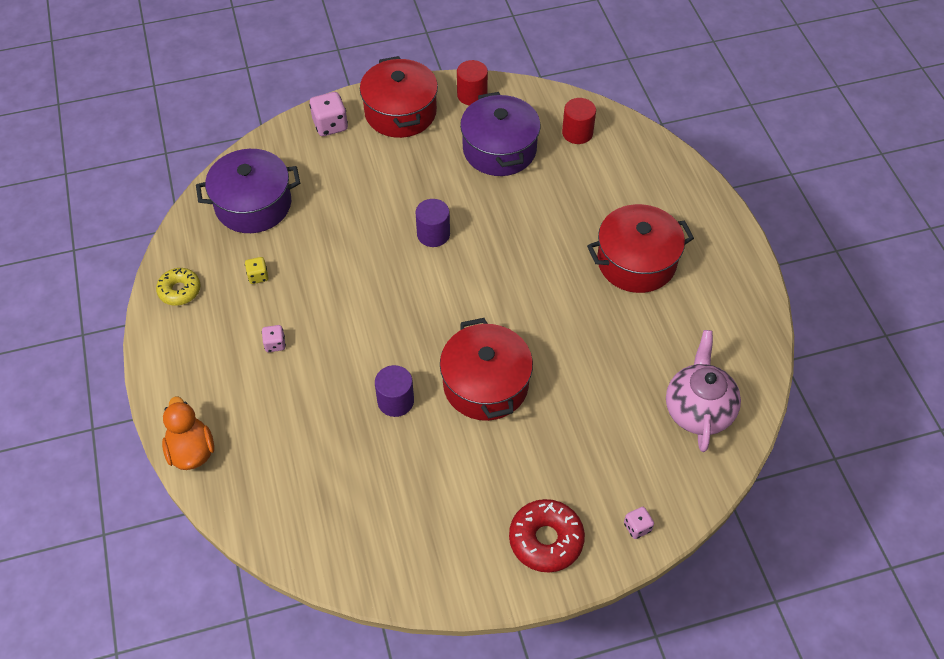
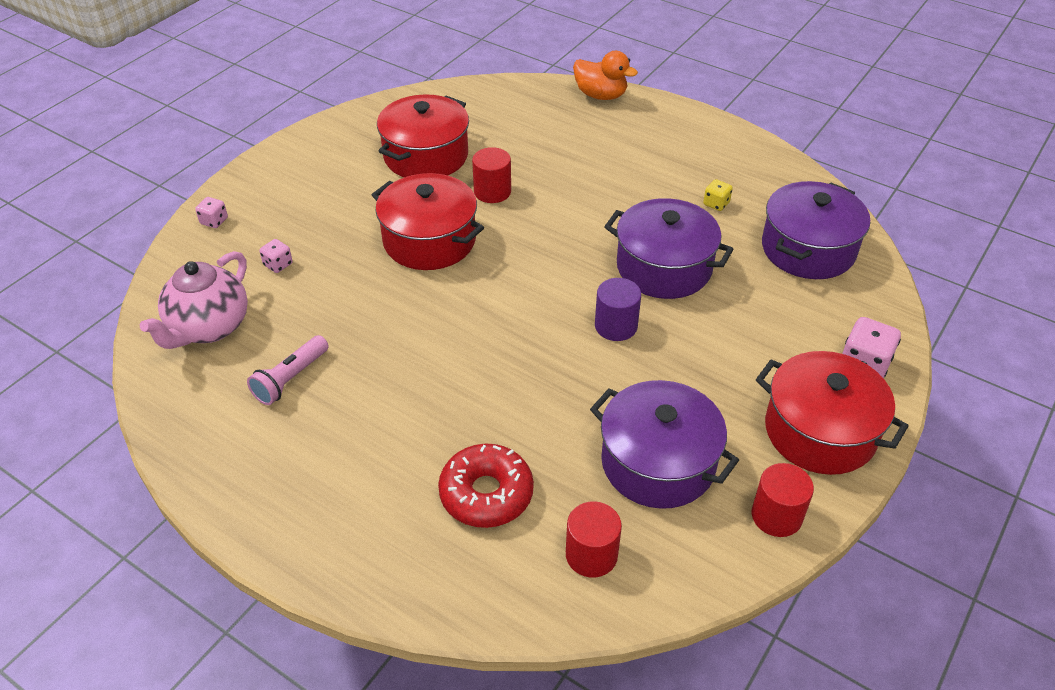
camera: 140 degrees right, 10 degrees down
yellow donut [156,268,201,306] -> none
pink dice [262,325,286,352] -> pink dice moved to [259,239,292,273]
purple cylinder [375,365,414,417] -> red cylinder [472,147,511,203]
red donut [509,499,585,573] -> red donut moved to [438,444,534,528]
red pot [587,204,694,293] -> red pot moved to [377,94,469,177]
pink teapot [666,330,741,452] -> pink teapot turned 60 degrees clockwise [140,251,248,349]
none -> pink flashlight [247,335,329,405]
none -> purple pot [604,198,734,299]

